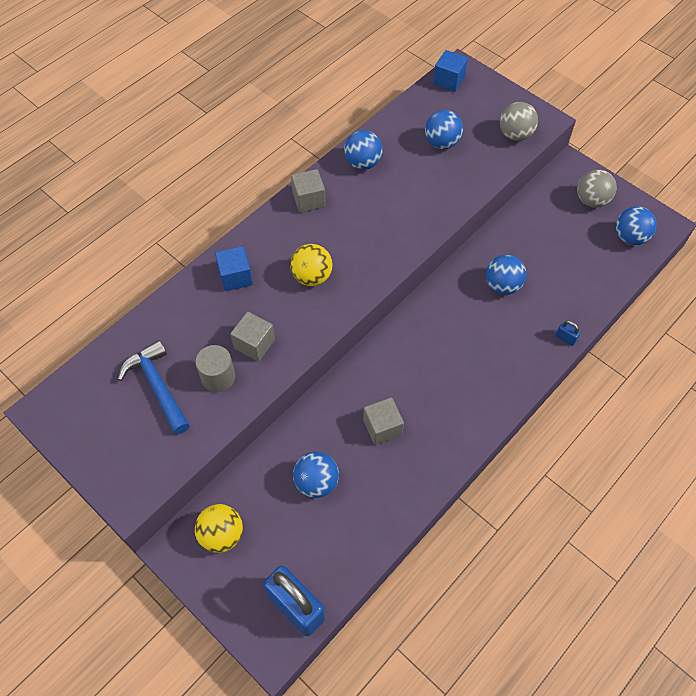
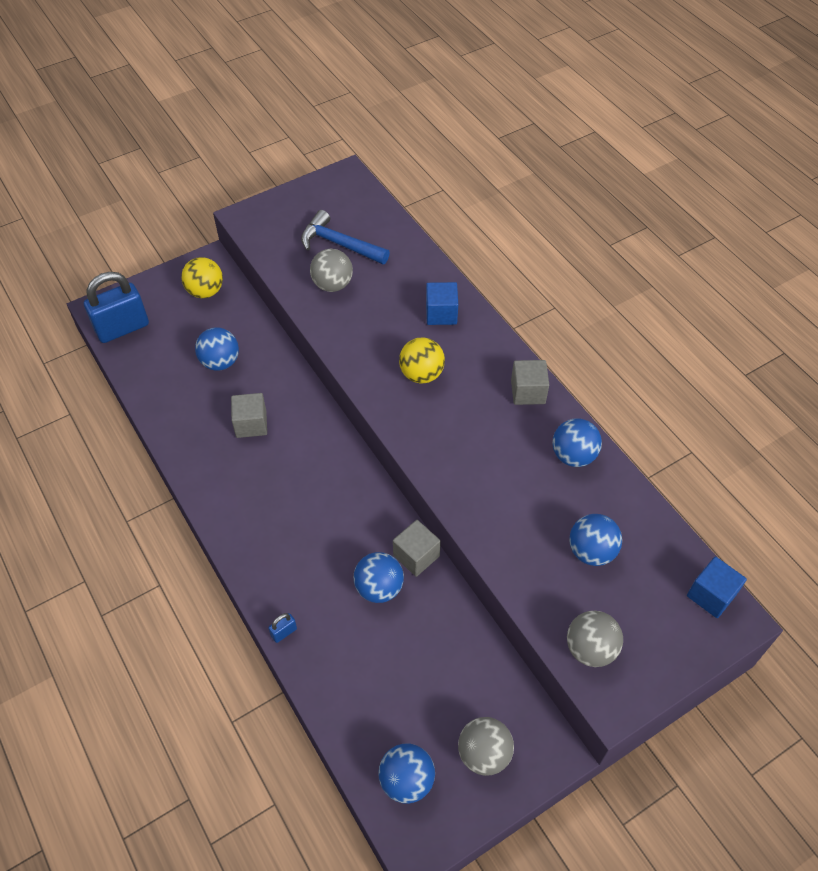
camera: 105 degrees right, 5 degrees down
blue hammer [118,340,190,435] -> blue hammer turned 135 degrees counterclockwise [301,210,390,264]
grey cylinder [195,345,235,392] -> grey ball [310,249,353,292]
grey cube [230,312,275,362] -> grey cube moved to [393,520,441,577]

